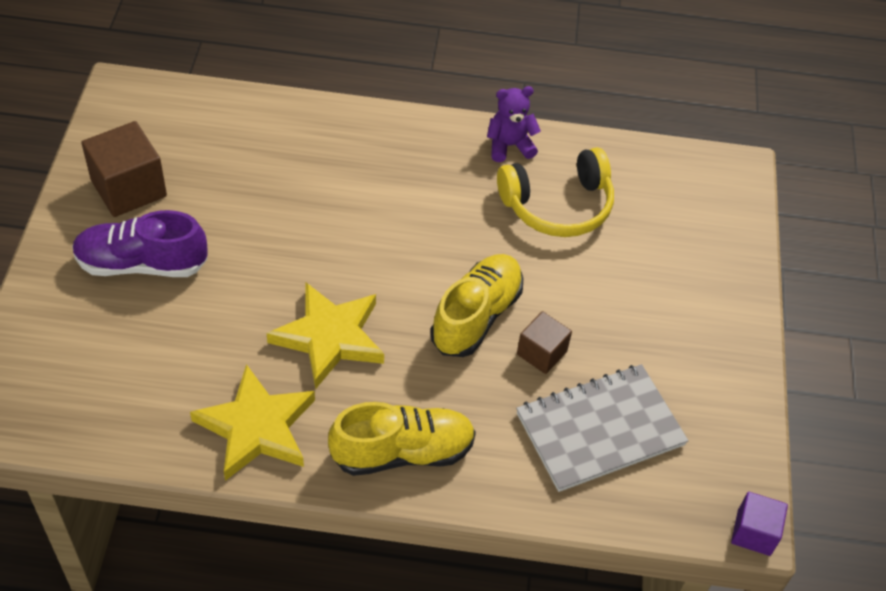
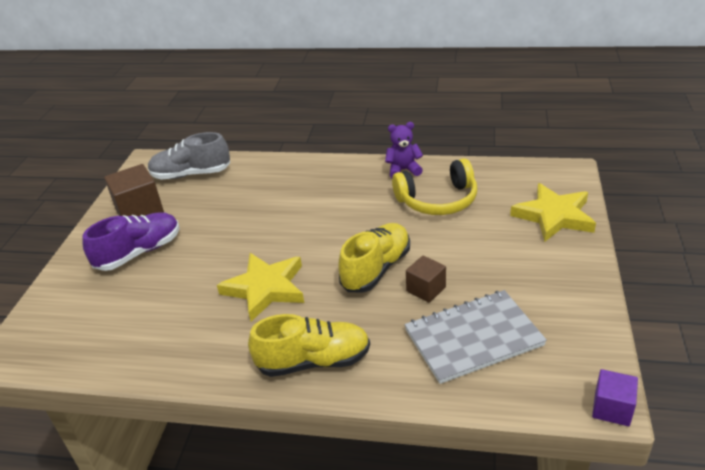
camera: 10 degrees right, 15 degrees down
purple shoe [72,210,208,277] -> purple shoe turned 135 degrees clockwise [83,212,179,271]
yellow star [190,364,315,481] -> yellow star moved to [510,183,596,242]
none -> grey shoe [148,132,230,180]

